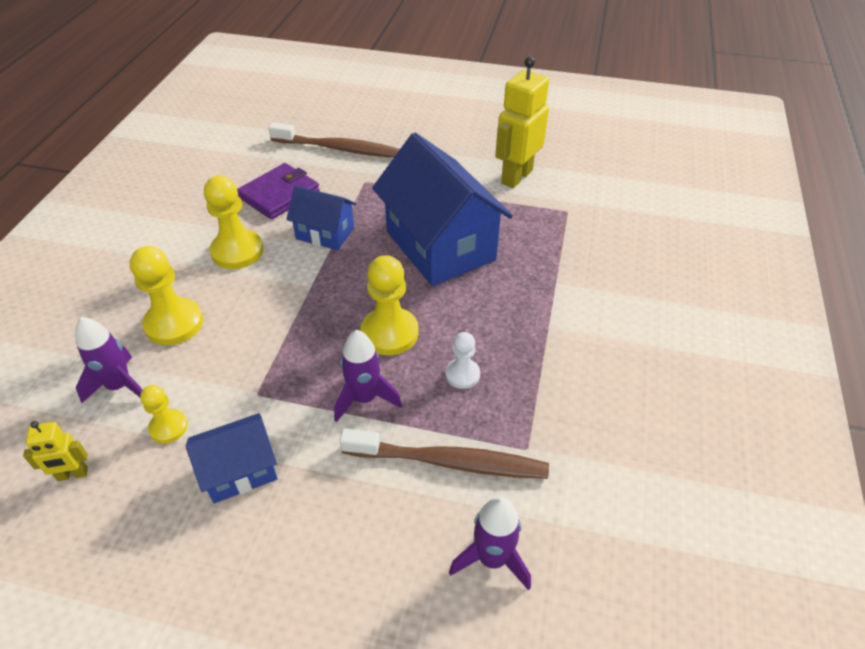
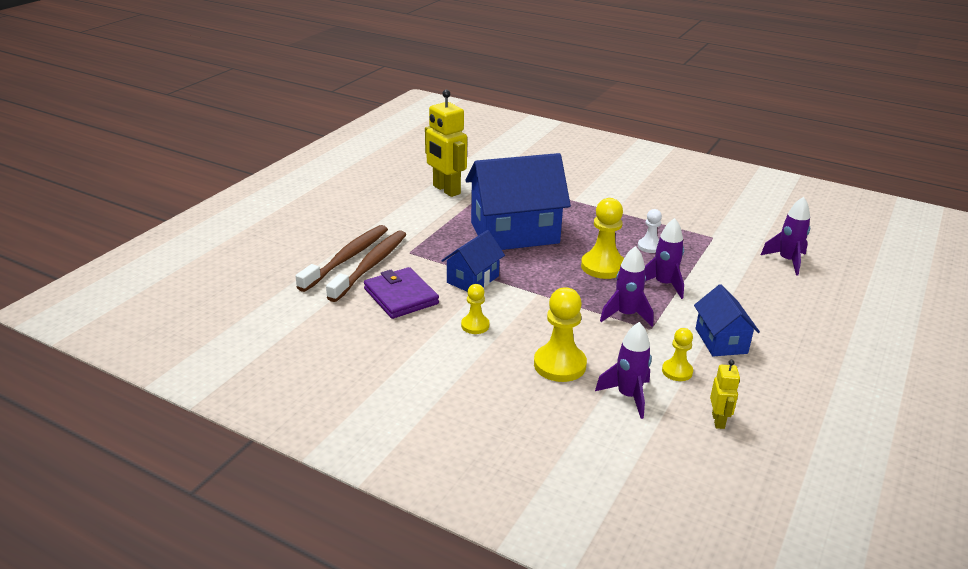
camera: 75 degrees left, 15 degrees down
yellow pawn [204,176,263,269] -> yellow pawn [461,284,490,334], size x0.57
brown toothbrush [340,429,549,479] -> brown toothbrush moved to [326,230,406,302]
none -> purple rocket [600,246,653,326]

